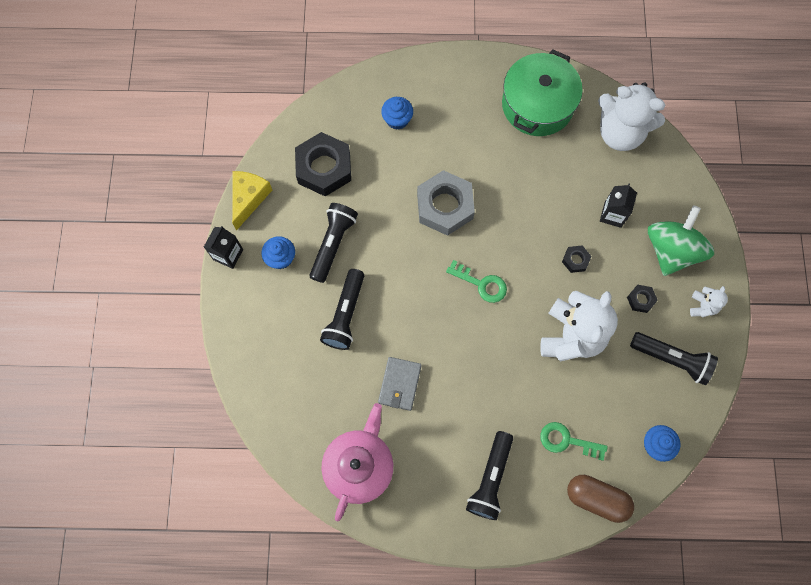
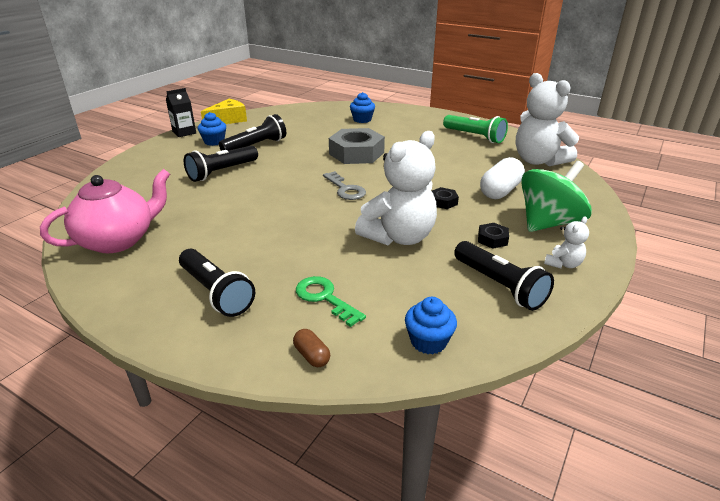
camera: 30 degrees right, 40 degrees down
black nut [295,132,351,197] -> none
grey wallet [378,357,422,411] -> none
green key [446,260,507,303] -> grey key [323,171,366,200]
black flashlight [466,431,513,520] -> black flashlight turned 90 degrees counterclockwise [179,249,255,317]
green pot [502,49,583,136] -> green flashlight [443,115,508,143]
brown capsule [567,475,634,523] -> brown capsule [293,329,330,367], size x0.50
black carton [600,184,637,228] -> white capsule [480,157,525,199]

